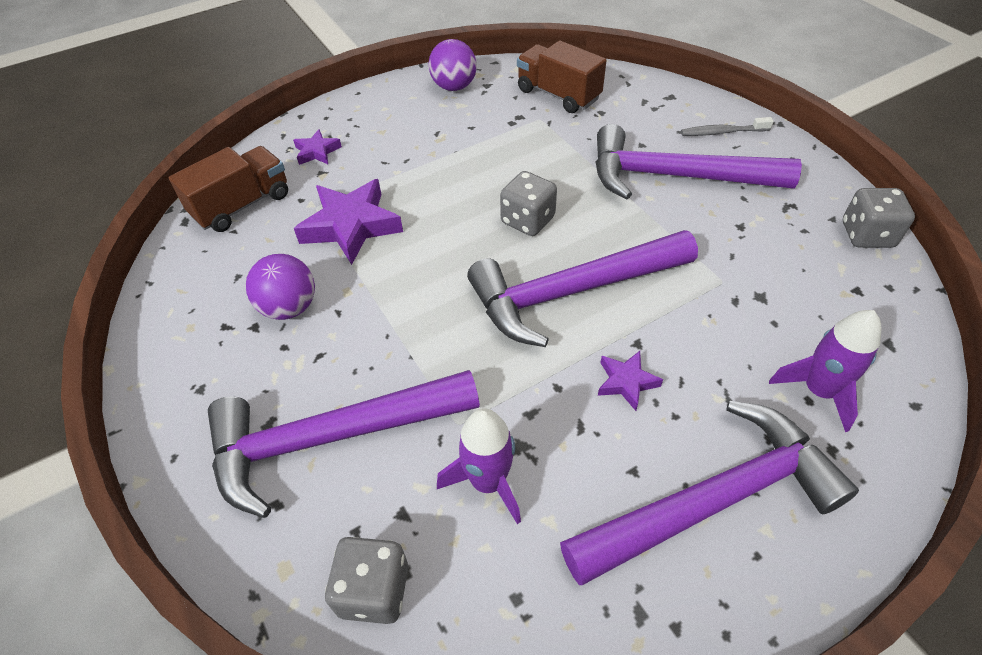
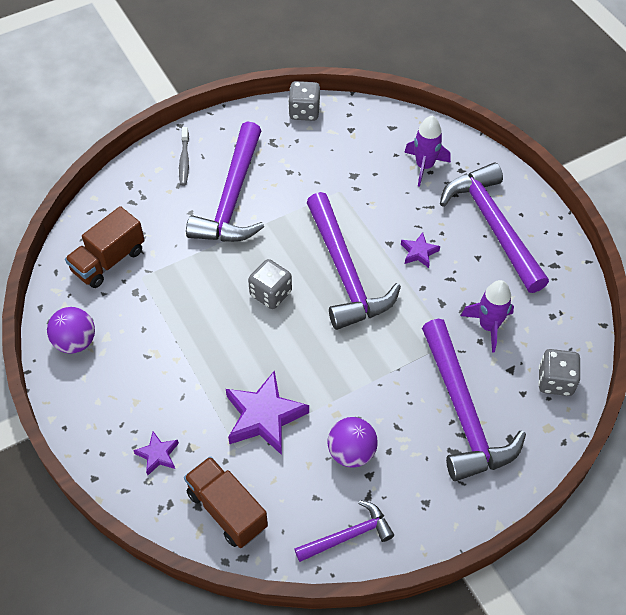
camera: 90 degrees left, 5 degrees up
none -> purple hammer [294,500,394,562]

